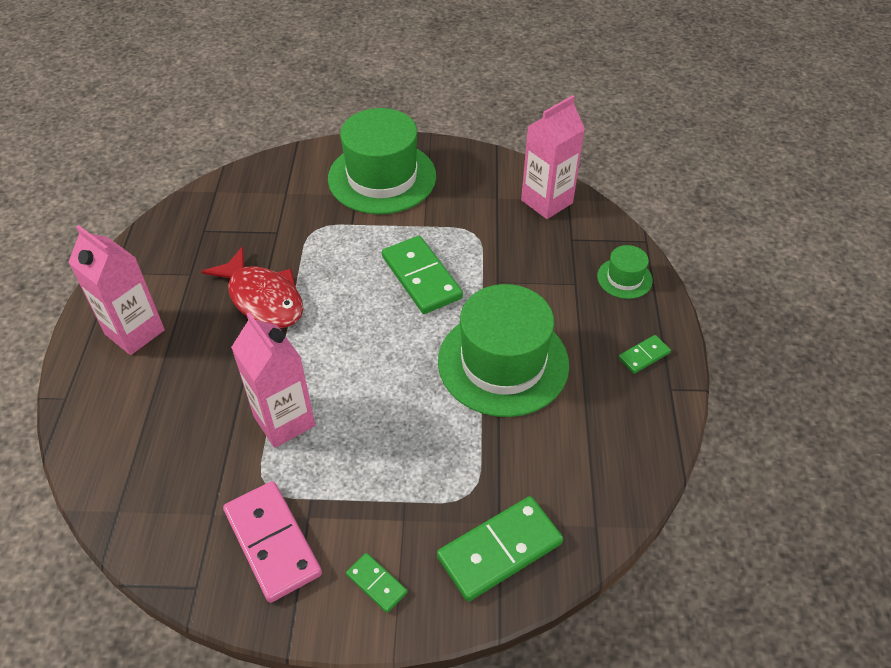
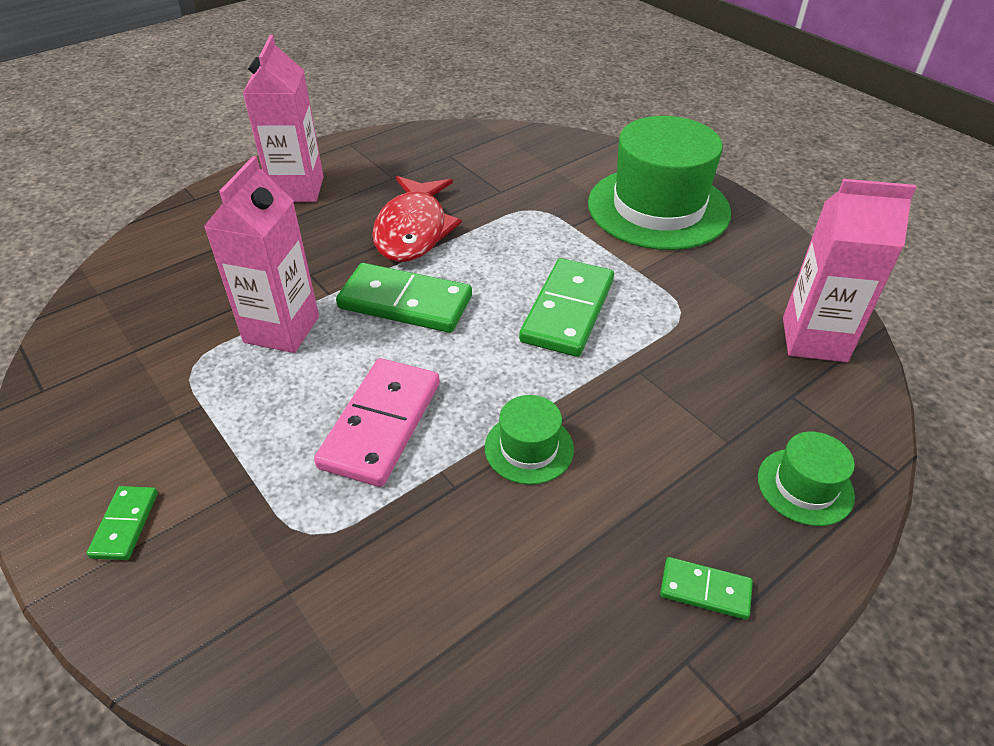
camera: 50 degrees right, 5 degrees down
pink domino [223,481,322,603] -> pink domino moved to [314,358,440,487]
green domino [437,496,563,602] -> green domino moved to [336,263,472,333]
green hat [438,284,569,417] -> green hat [485,395,574,485], size x0.45

